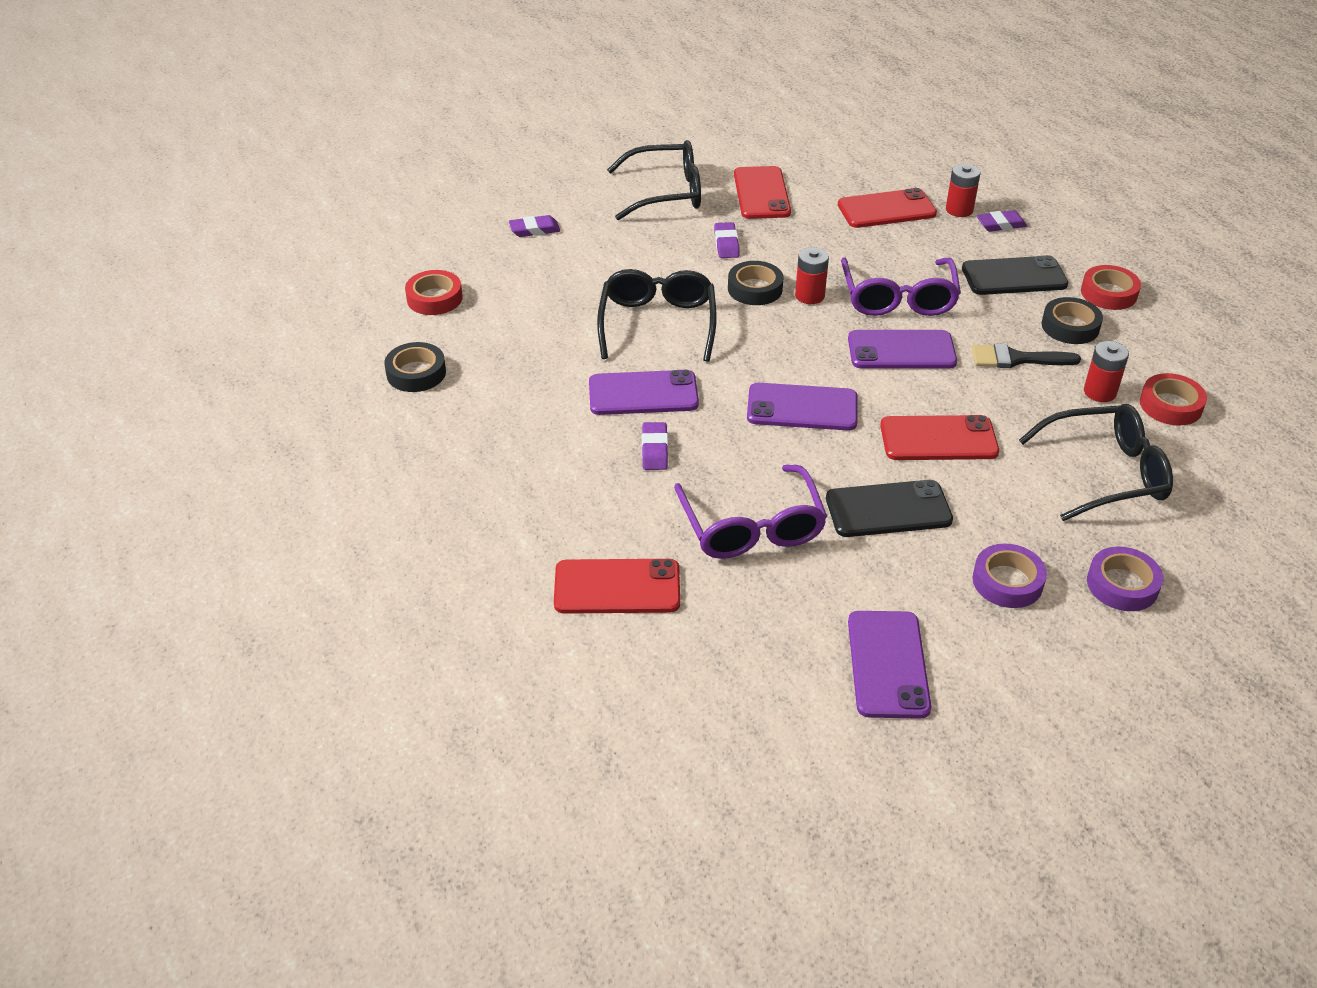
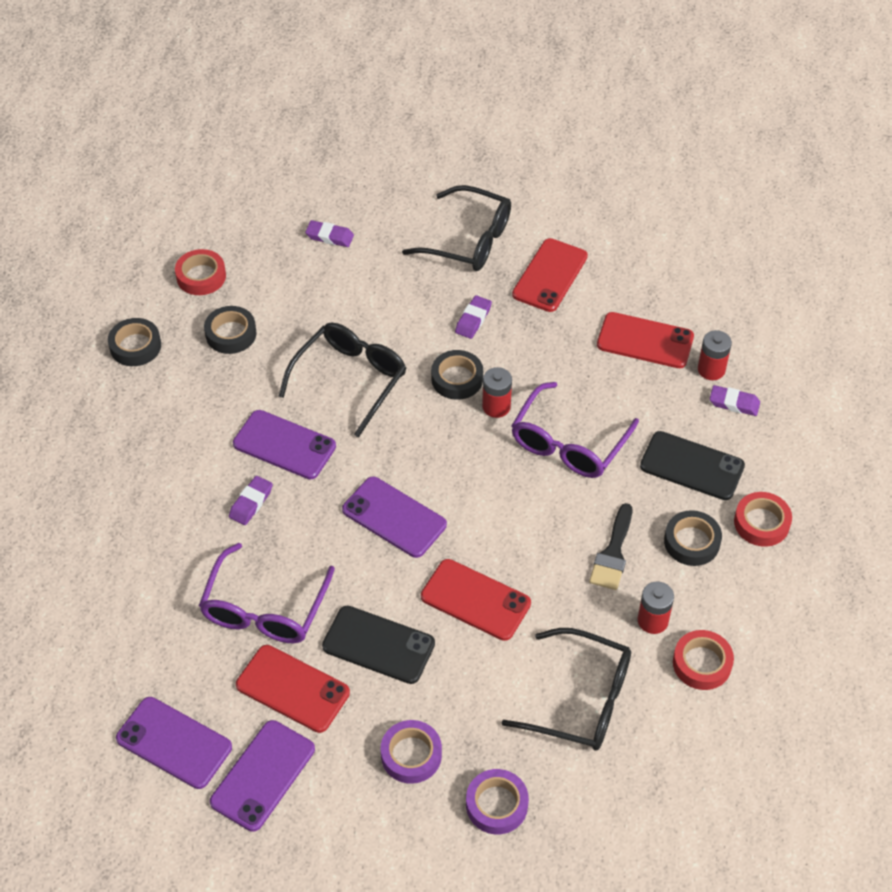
camera: 30 degrees right, 10 degrees up
red phone [554,559,680,614] -> red phone moved to [236,645,350,733]
purple phone [848,330,957,369] -> purple phone moved to [116,697,232,789]
black brush [972,344,1081,368] -> black brush turned 105 degrees counterclockwise [589,503,632,590]
none -> black tape [204,306,256,354]

